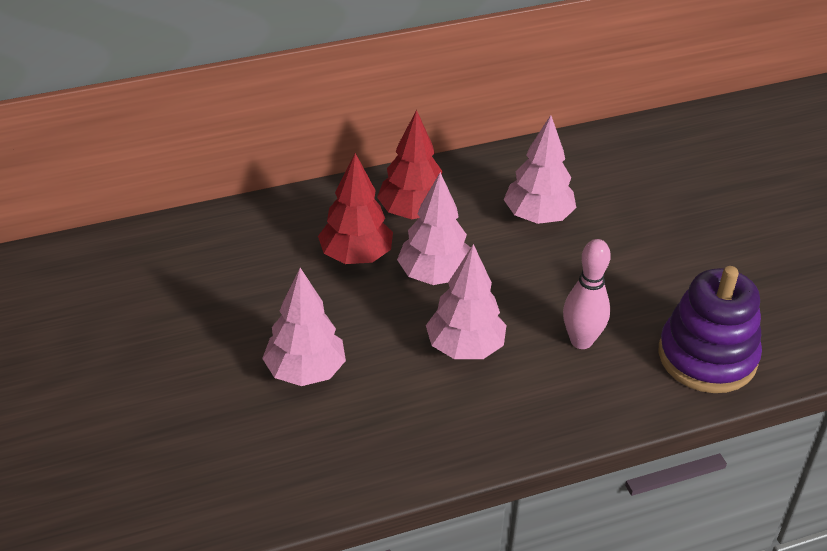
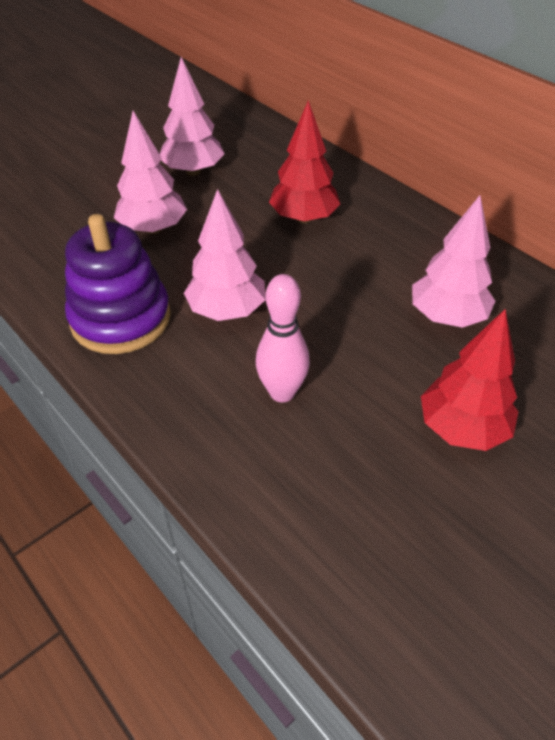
camera: 70 degrees right, 5 degrees up
red tree [377,110,443,219] -> red tree moved to [421,309,518,451]
pink tree [397,172,471,285] -> pink tree moved to [160,57,225,176]
purple stacking toy [658,266,762,393] -> purple stacking toy moved to [65,214,171,354]

